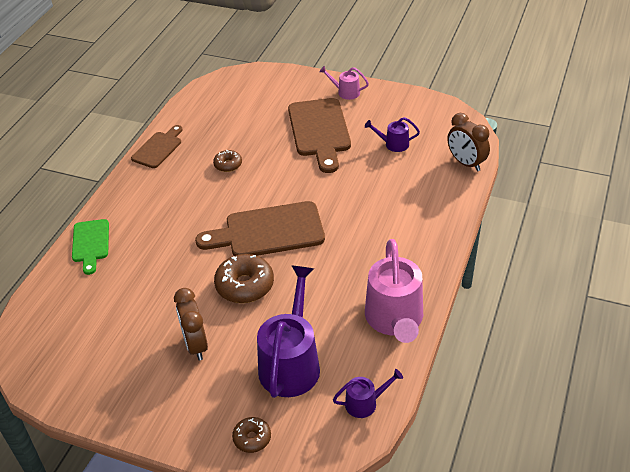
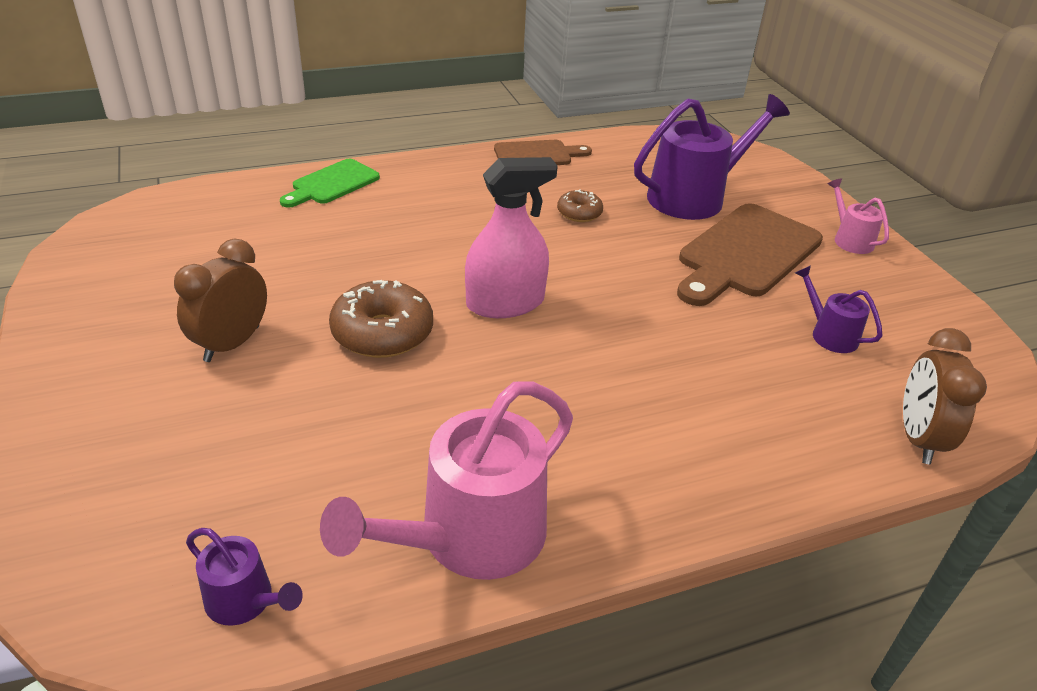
camera: 45 degrees right, 5 degrees down
brown cutting board [195,201,325,256] -> pink spray bottle [465,157,558,318]
brown donut [232,417,271,453] -> none
purple watering can [257,266,320,398] -> purple watering can moved to [634,94,790,220]

